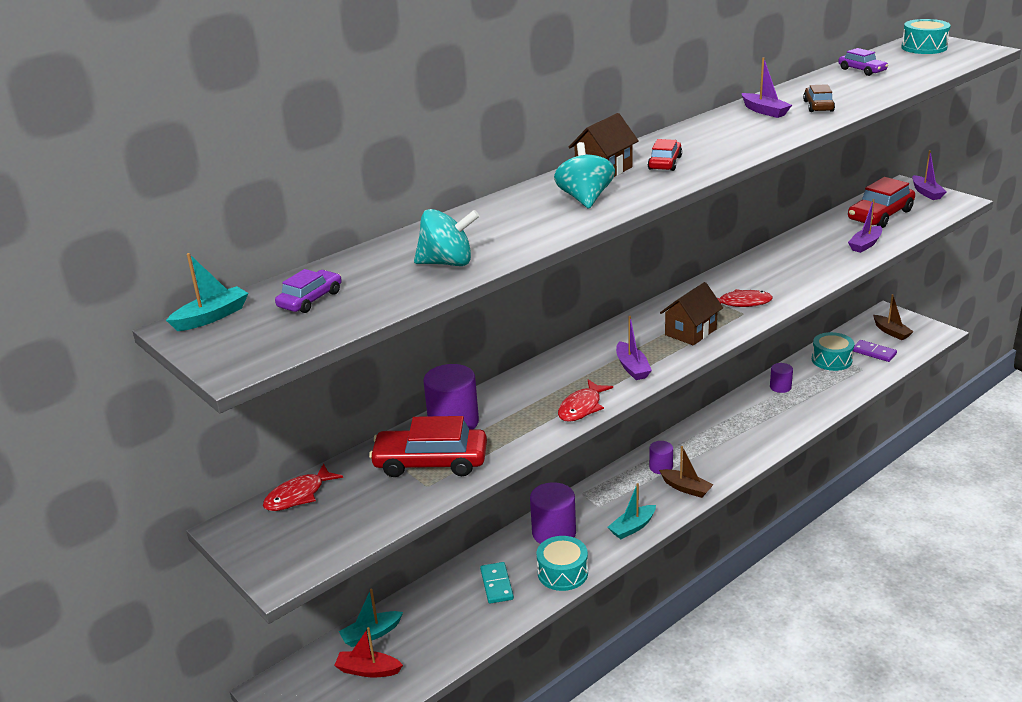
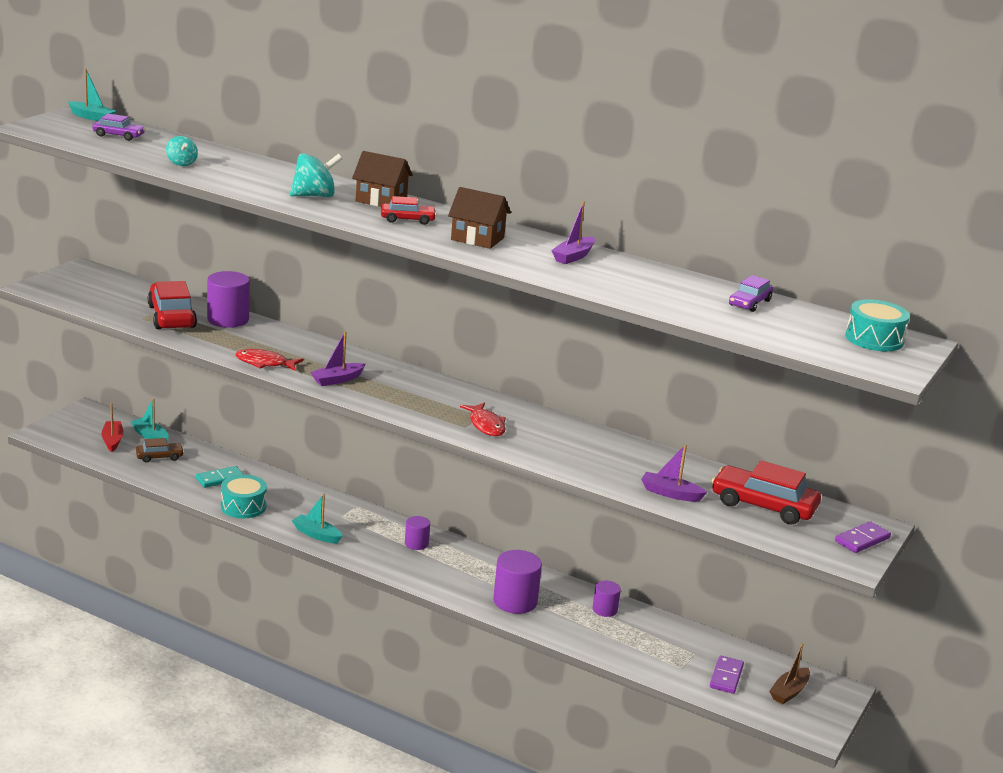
camera: 65 degrees right, 5 degrees down
red fish [263,463,343,511] -> none
turquoise spinning top [414,209,479,266] -> turquoise spinning top [166,136,198,166], size x0.62
purple cylinder [530,482,576,544] -> purple cylinder moved to [493,550,542,614]
brown boat [659,446,713,498] -> none
brown house [660,282,723,345] -> brown house moved to [448,187,511,249]
brown car [803,84,835,112] -> brown car moved to [136,438,184,463]
turquoise drum [812,332,854,371] -> none
purple boat [912,150,947,200] -> purple domino [835,521,891,553]

